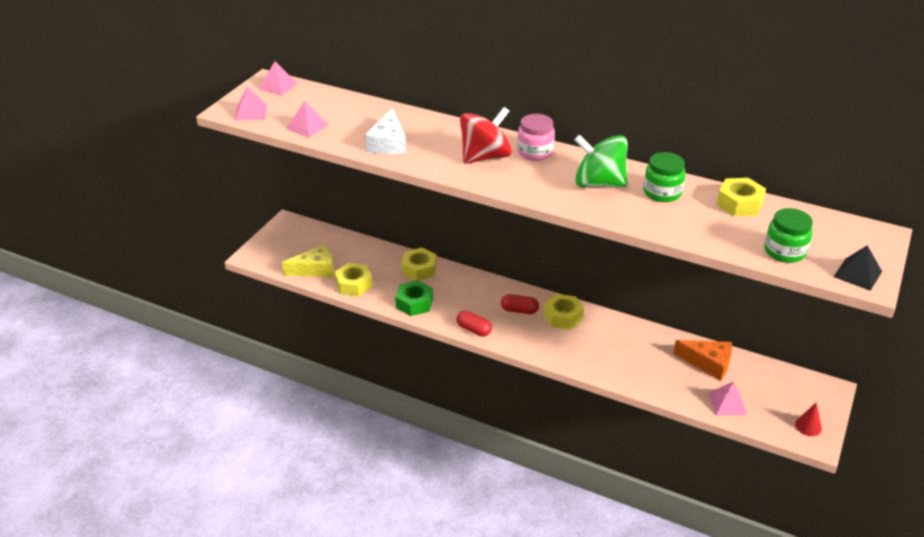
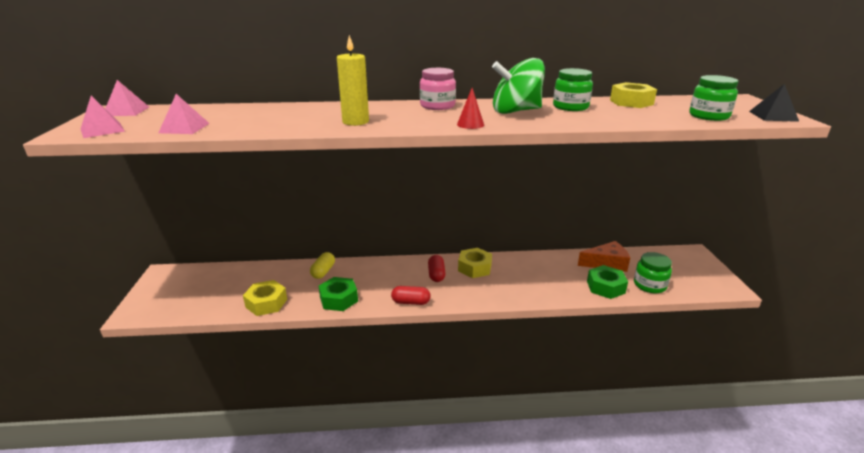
camera: 30 degrees left, 10 degrees down
yellow cheese [282,244,334,277] -> none
white cheese [365,108,406,154] -> none
yellow nut [401,247,437,281] -> yellow capsule [310,252,335,279]
red spinning top [460,107,512,164] -> none
red capsule [501,294,539,314] -> red capsule turned 75 degrees counterclockwise [428,255,446,282]
pink pyramid [709,382,747,415] -> green jar [634,252,672,293]
red cone [795,403,822,436] -> red cone moved to [457,88,484,129]
none -> yellow candle [337,35,369,126]
none -> green nut [587,265,628,299]

